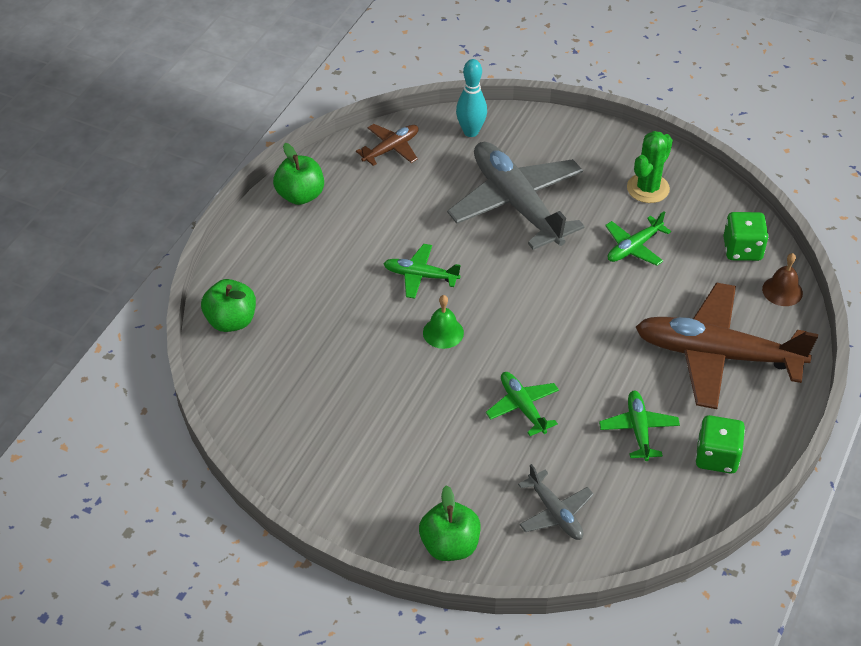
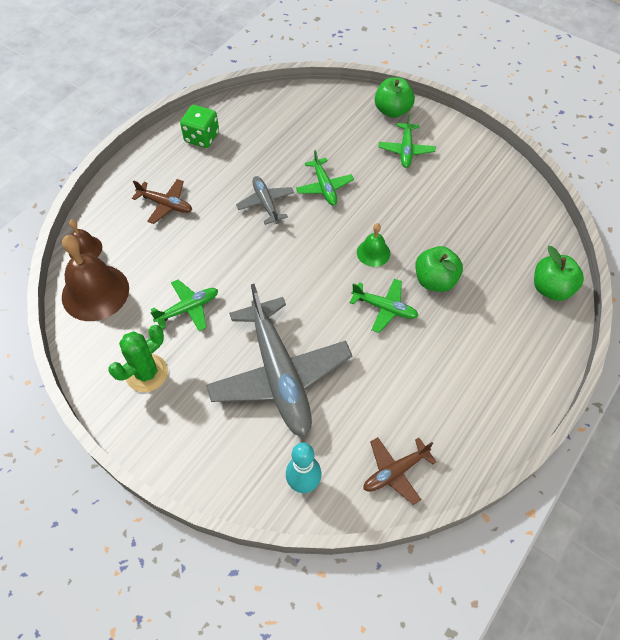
camera: 170 degrees left, 10 degrees up
green apple [273,143,324,205] -> green apple moved to [415,246,463,292]
grey plane [518,464,594,540] -> grey plane moved to [236,176,294,225]
green plane [599,391,680,461] -> green plane moved to [379,113,435,168]
brown plane [636,282,818,409] -> brown plane [132,179,192,224], size x0.48
green dice [723,212,769,261] -> brown bell [62,235,129,321]

